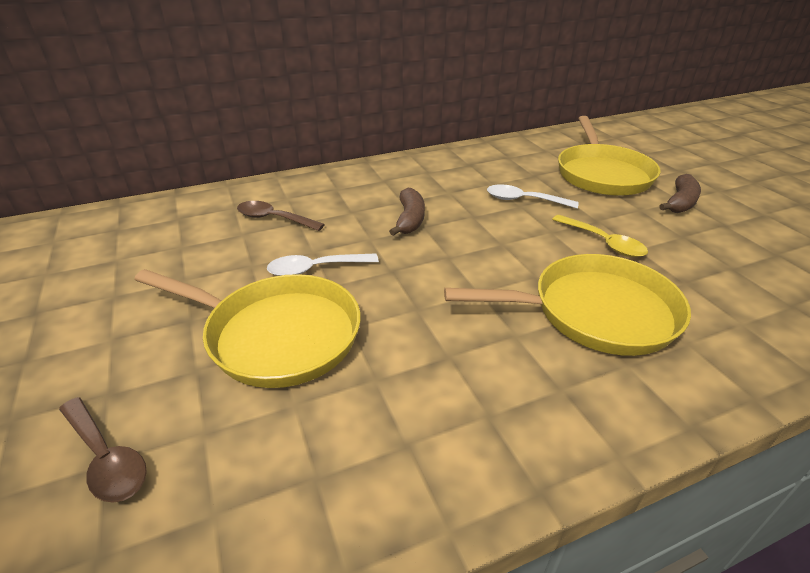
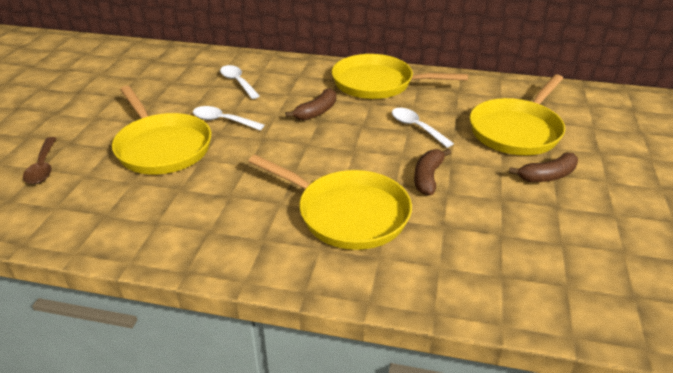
camera: 35 degrees right, 0 degrees up
brown spoon [237,201,325,231] -> white spoon [220,65,260,99]
yellow spoon [552,215,648,257] -> brown banana [414,149,451,196]
none -> yellow pan [332,54,468,99]

